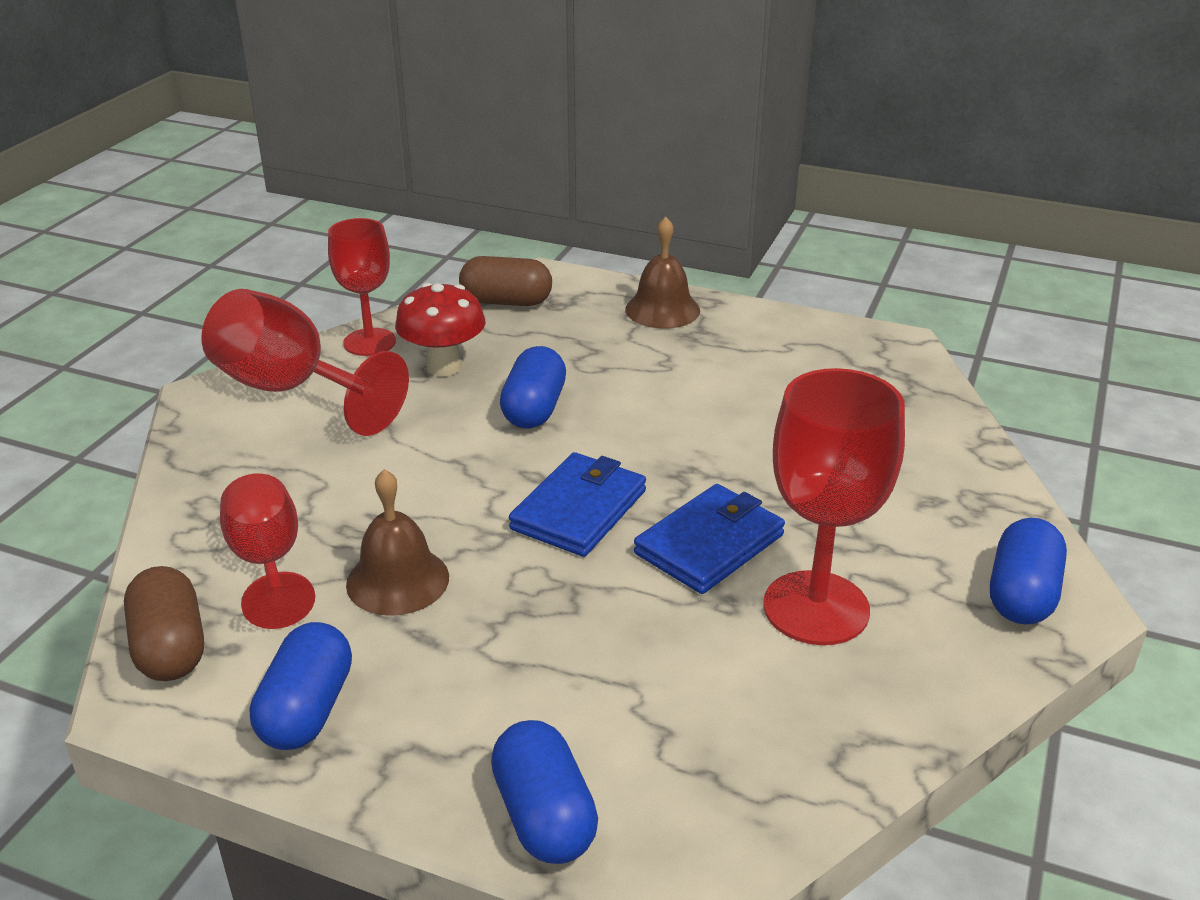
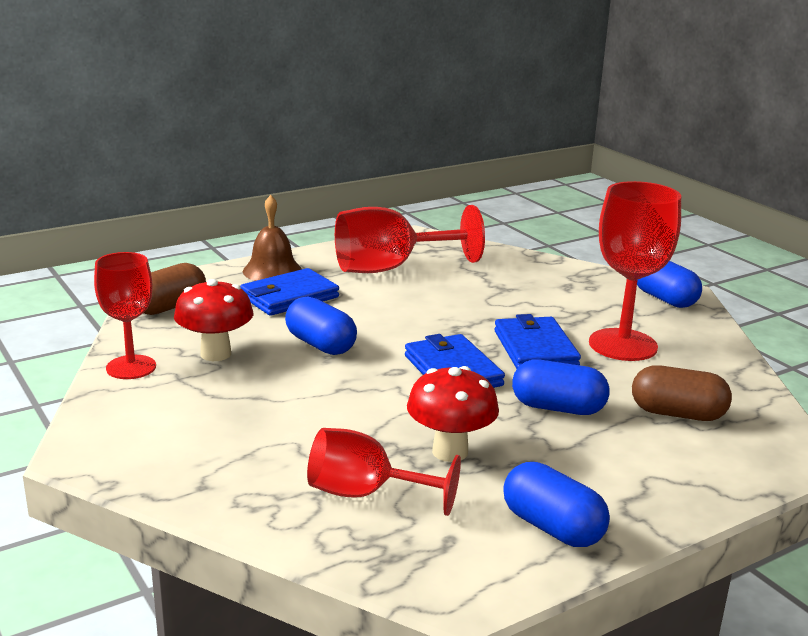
camera: 55 degrees left, 10 degrees down
brown capsule [124,566,204,681] -> brown capsule moved to [632,365,732,421]
red goblet [202,289,409,436] -> red goblet moved to [335,205,485,273]
brown bell [346,469,449,616] -> red mushroom [407,366,499,462]
blue capsule [491,720,598,864] -> blue capsule moved to [512,360,609,415]
none -> blue wallet [240,268,339,316]

